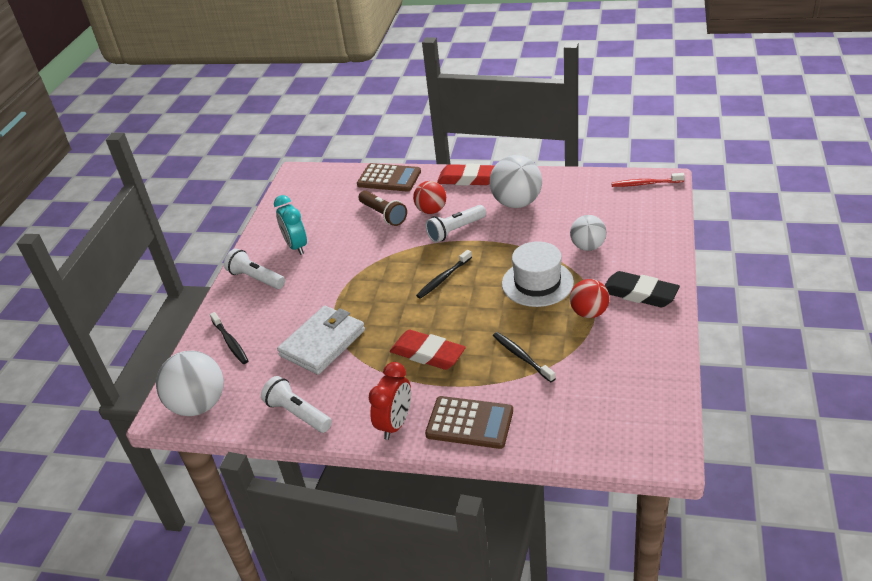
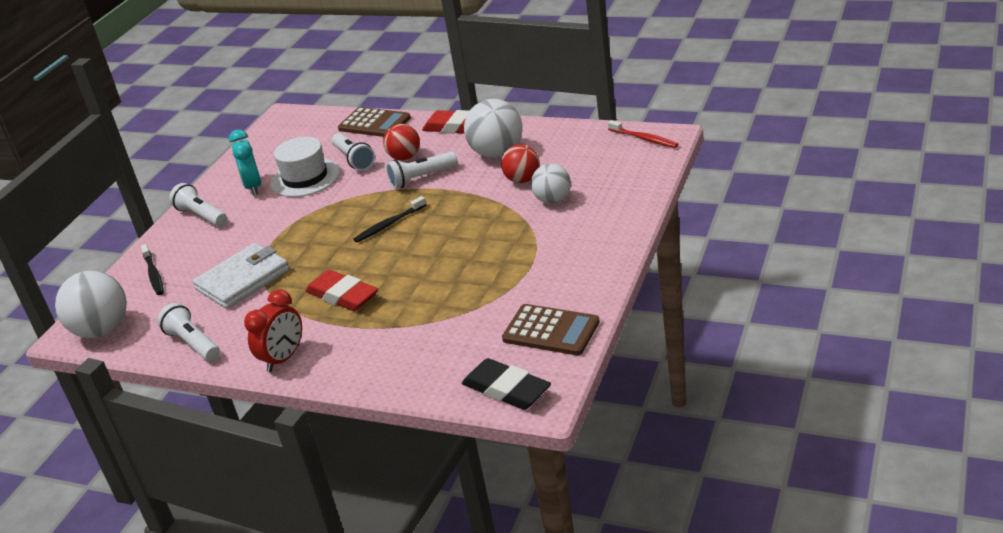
camera: 10 degrees right, 5 degrees down
brown flashlight [358,190,407,226] -> white flashlight [332,133,375,171]
brown calculator [425,396,513,449] -> brown calculator moved to [502,304,600,355]
black toothbrush [493,332,556,382] -> none
white hat [502,241,574,307] -> white hat moved to [270,137,340,197]
red ball [570,279,610,318] -> red ball moved to [501,144,540,183]
black eraser [604,271,680,307] -> black eraser moved to [462,358,551,410]
red toothbrush [611,173,685,187] -> red toothbrush turned 150 degrees counterclockwise [608,120,678,148]

